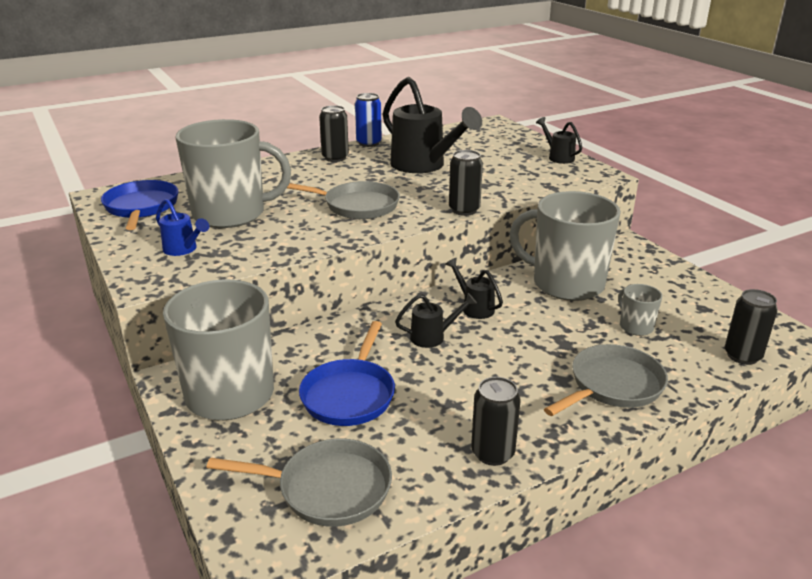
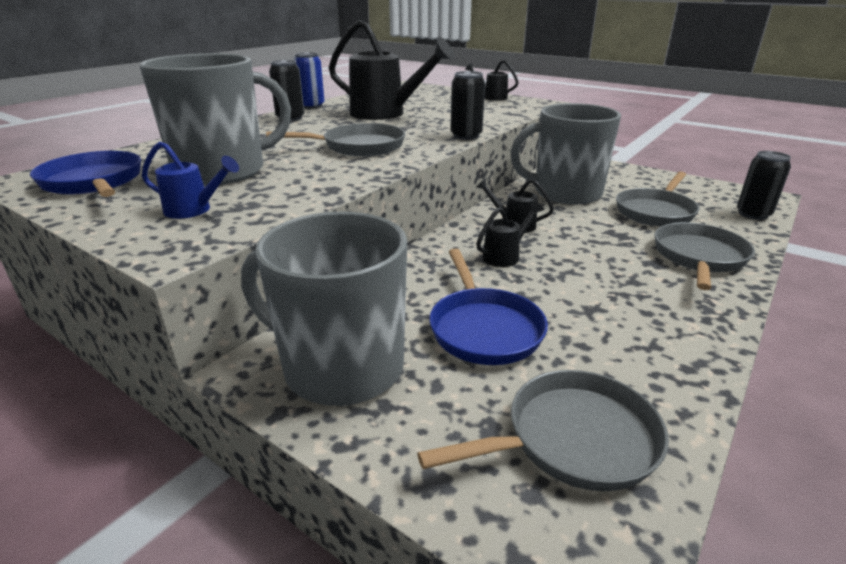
camera: 25 degrees left, 0 degrees up
black can [471,377,521,466] -> none
grey mug [618,284,662,336] -> grey pan [616,172,700,226]

